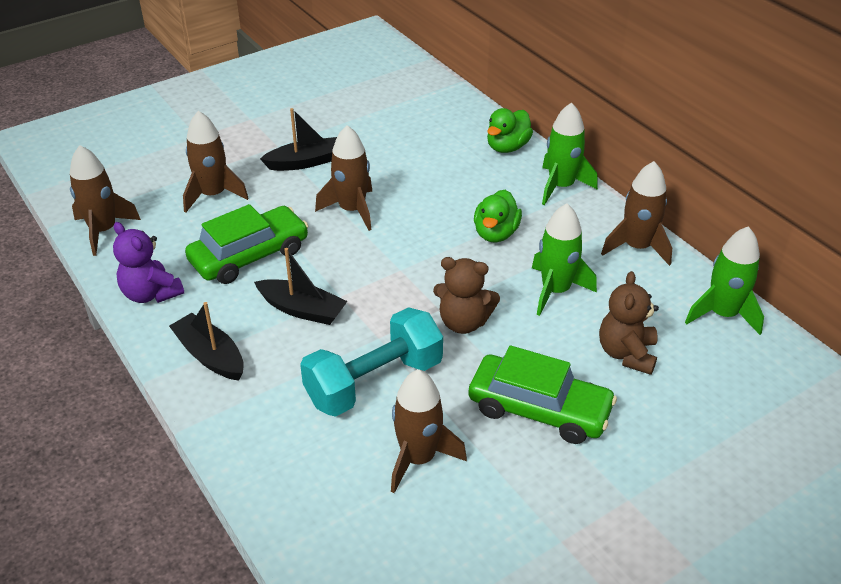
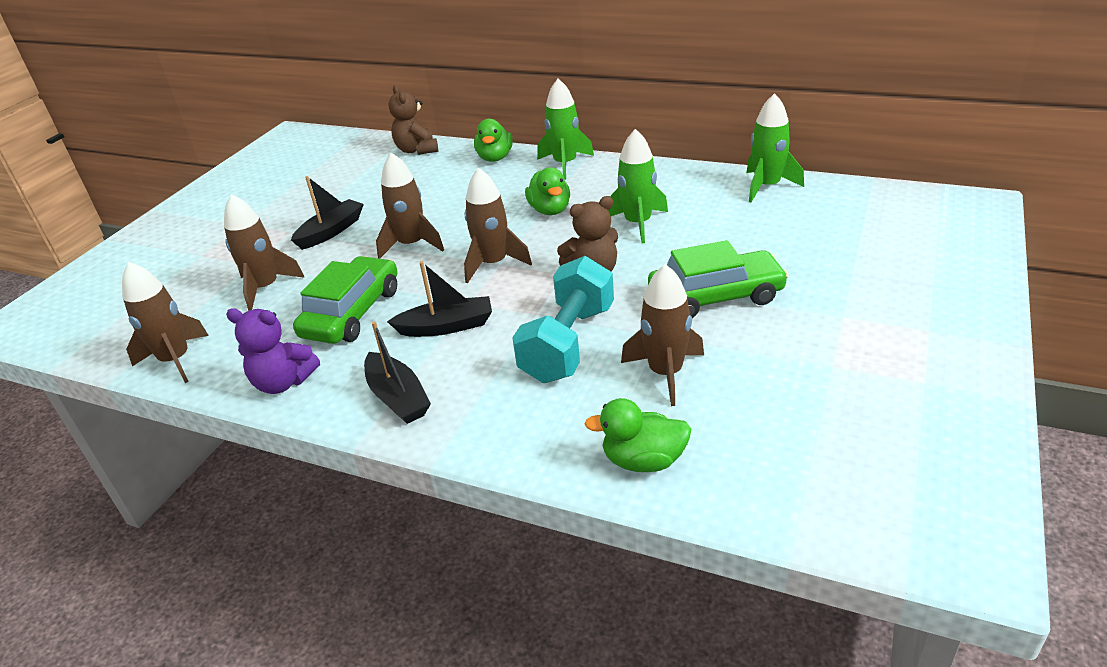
camera: 30 degrees left, 5 degrees down
black boat [169,302,244,381] -> black boat turned 135 degrees counterclockwise [364,321,431,424]
brown teddy bear [599,271,659,375] -> brown teddy bear moved to [389,85,438,155]
brown rocket [601,161,672,266] -> brown rocket moved to [464,168,532,283]
none -> green duck [584,398,691,472]

